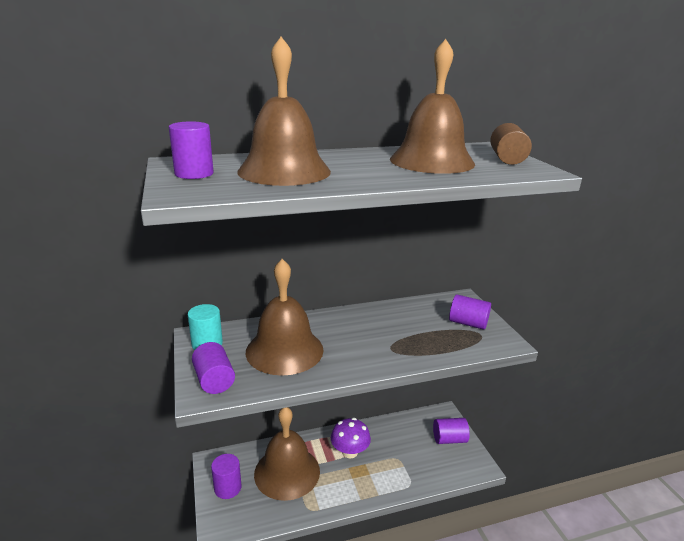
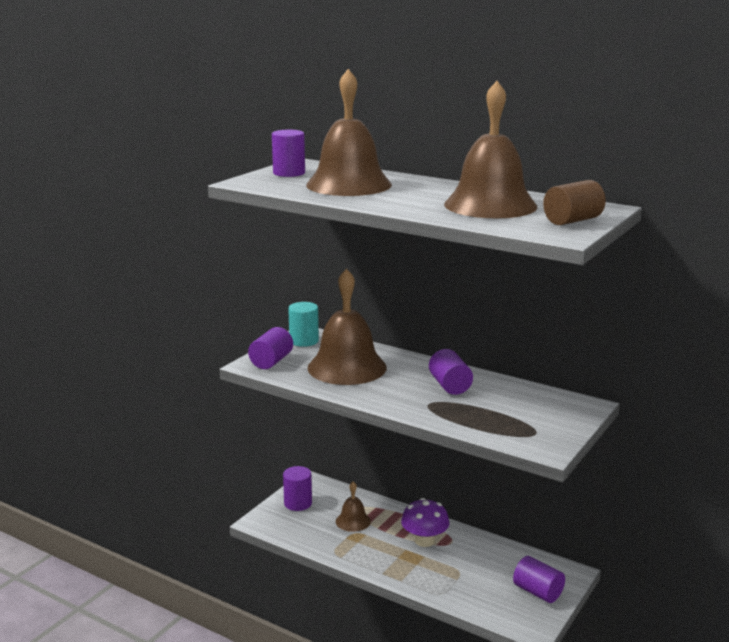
camera: 50 degrees right, 5 degrees down
brown bell [254,407,320,501] -> brown bell [336,482,371,532], size x0.48
purple cylinder [449,295,491,330] -> purple cylinder moved to [429,349,473,395]

